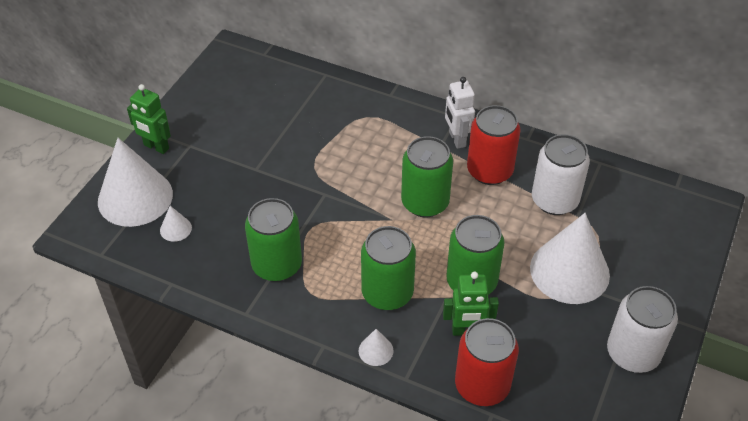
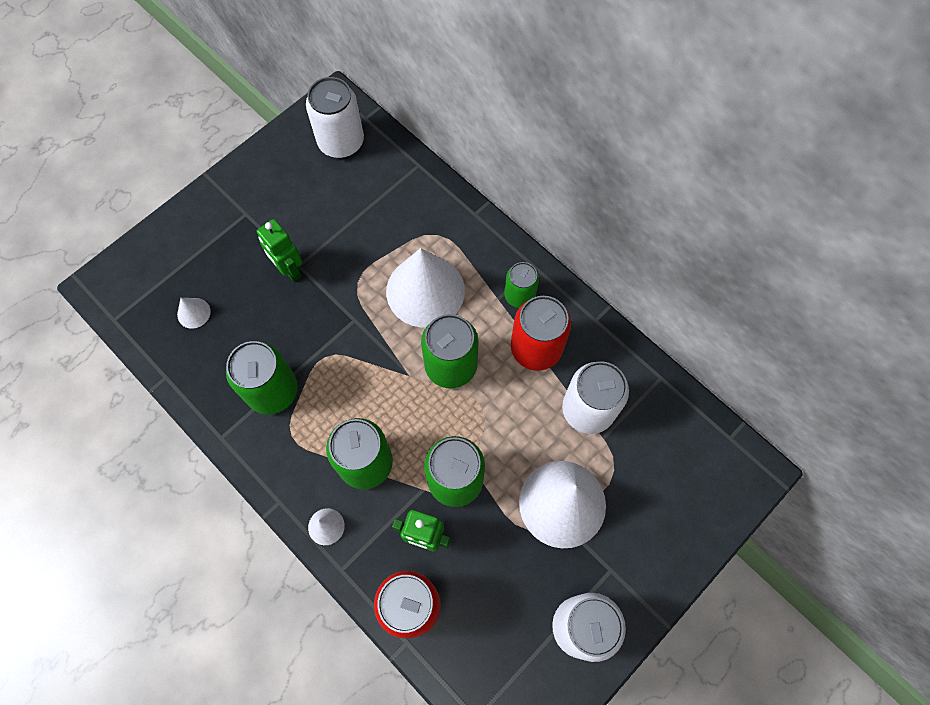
camera: 20 degrees right, 20 degrees up
white cone [98,138,173,227] -> white cone moved to [386,248,465,328]
green robot [127,84,171,154] -> green robot moved to [257,219,302,282]
white robot [445,77,475,149] -> green can [504,262,539,308]
none -> white can [306,77,364,158]

